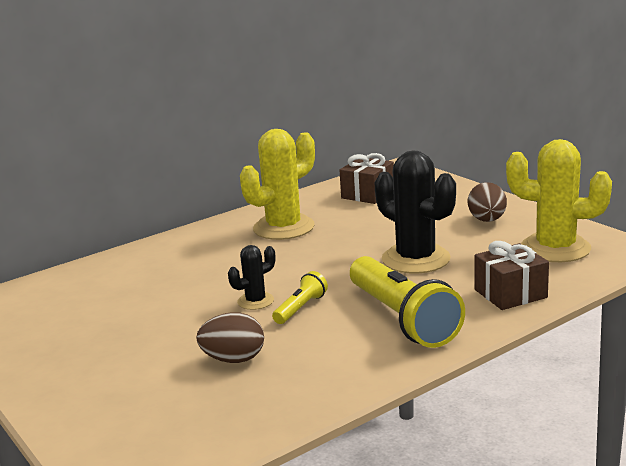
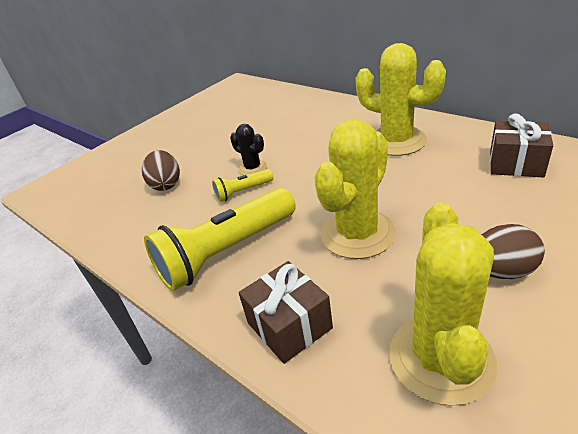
camera: 80 degrees right, 15 degrees up
yellow flashlight [272,271,328,324] -> yellow flashlight turned 135 degrees clockwise [212,169,273,202]
black cactus [375,150,456,274] -> yellow cactus [314,119,396,259]

